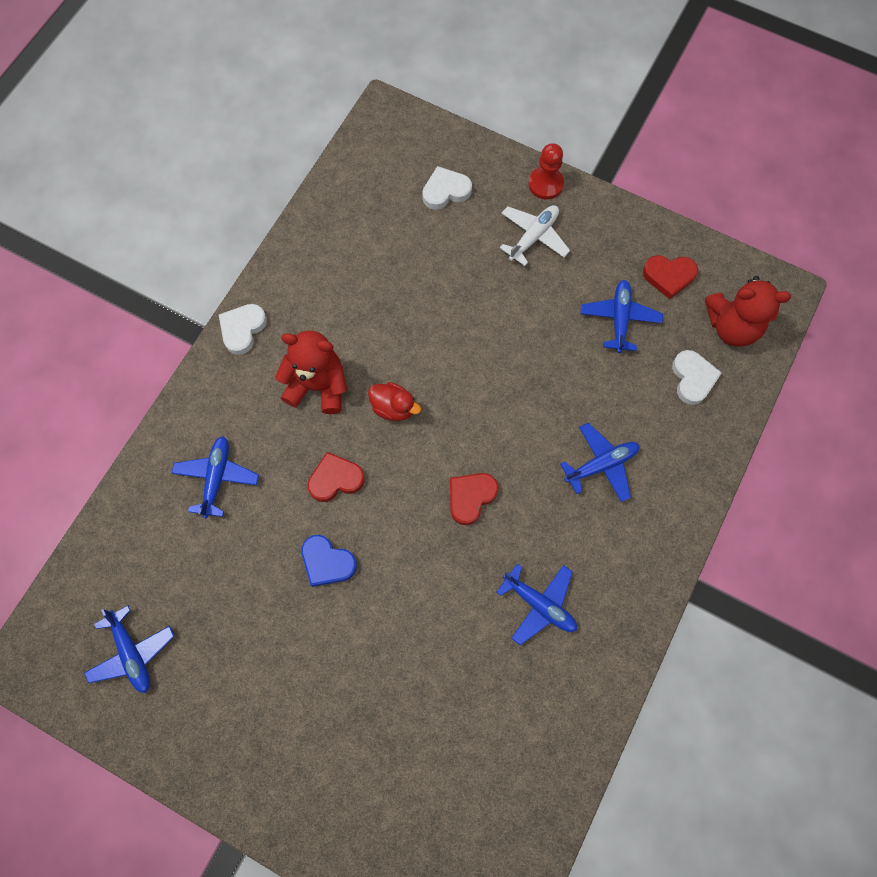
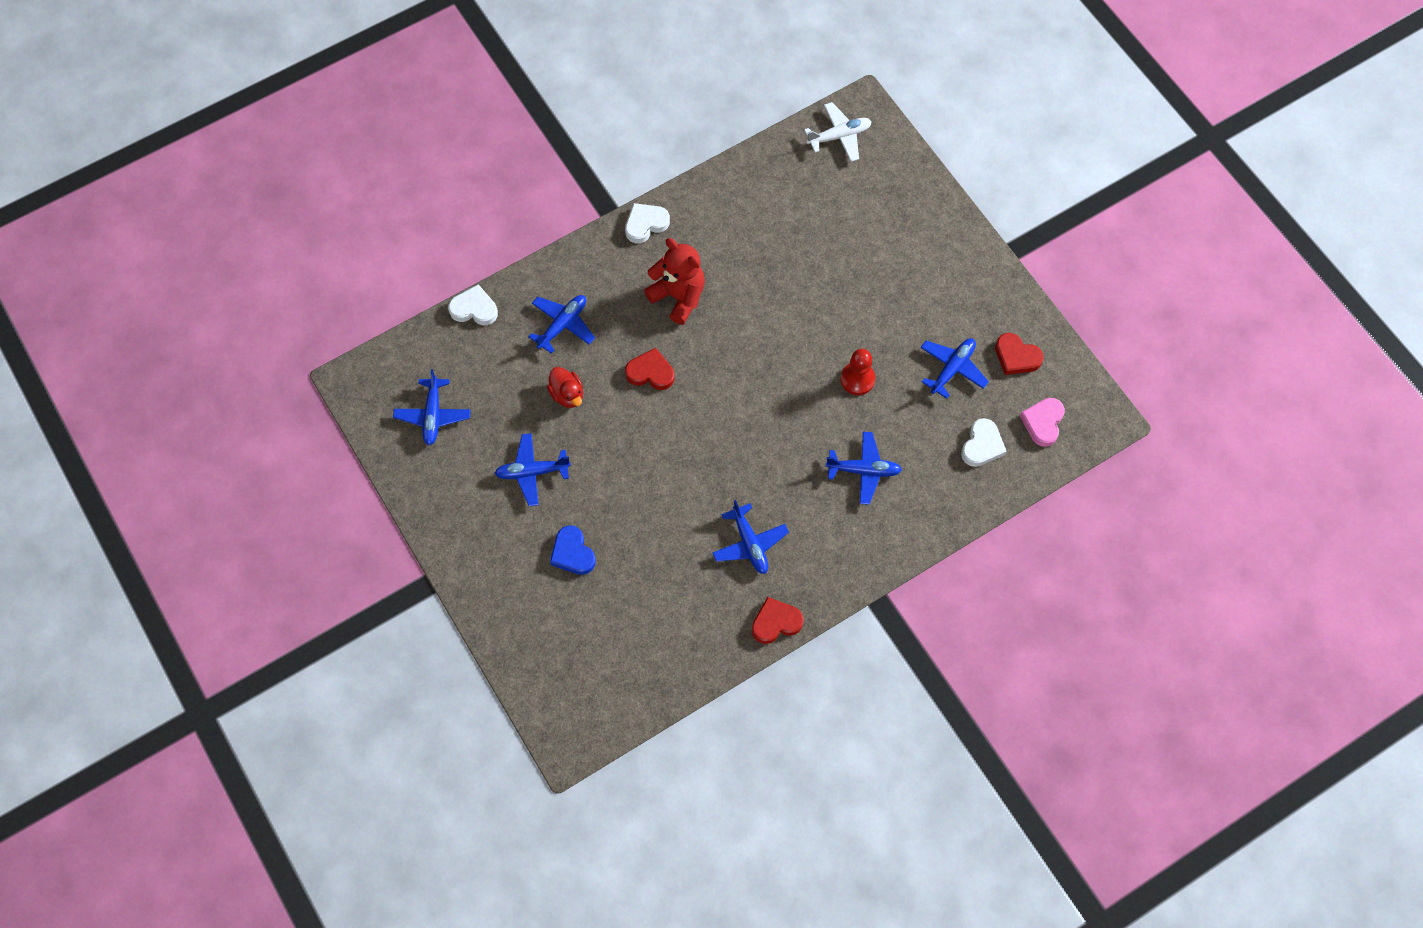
camera: 30 degrees right, 5 degrees down
blue heart [301,535,357,587] -> blue heart moved to [550,525,596,575]
red duck [368,382,421,421] -> red duck moved to [547,367,583,408]
white heart [422,166,472,210] -> white heart moved to [448,284,498,325]
red heart [450,473,498,525] -> red heart moved to [752,597,804,644]
white plane [500,205,570,266] -> white plane moved to [804,102,872,162]
red pawn [528,143,564,199] -> red pawn moved to [841,349,875,395]
red teddy bear [705,276,791,346] -> pink heart [1020,398,1065,447]
none -> blue plane [494,433,571,506]

